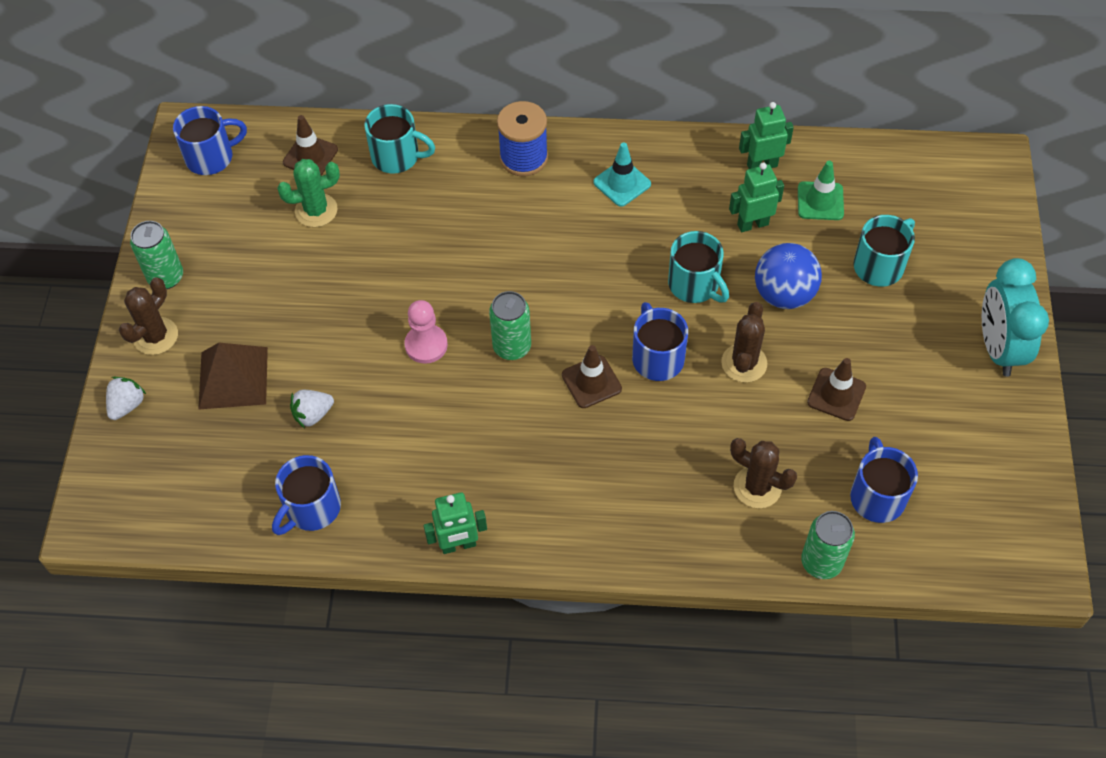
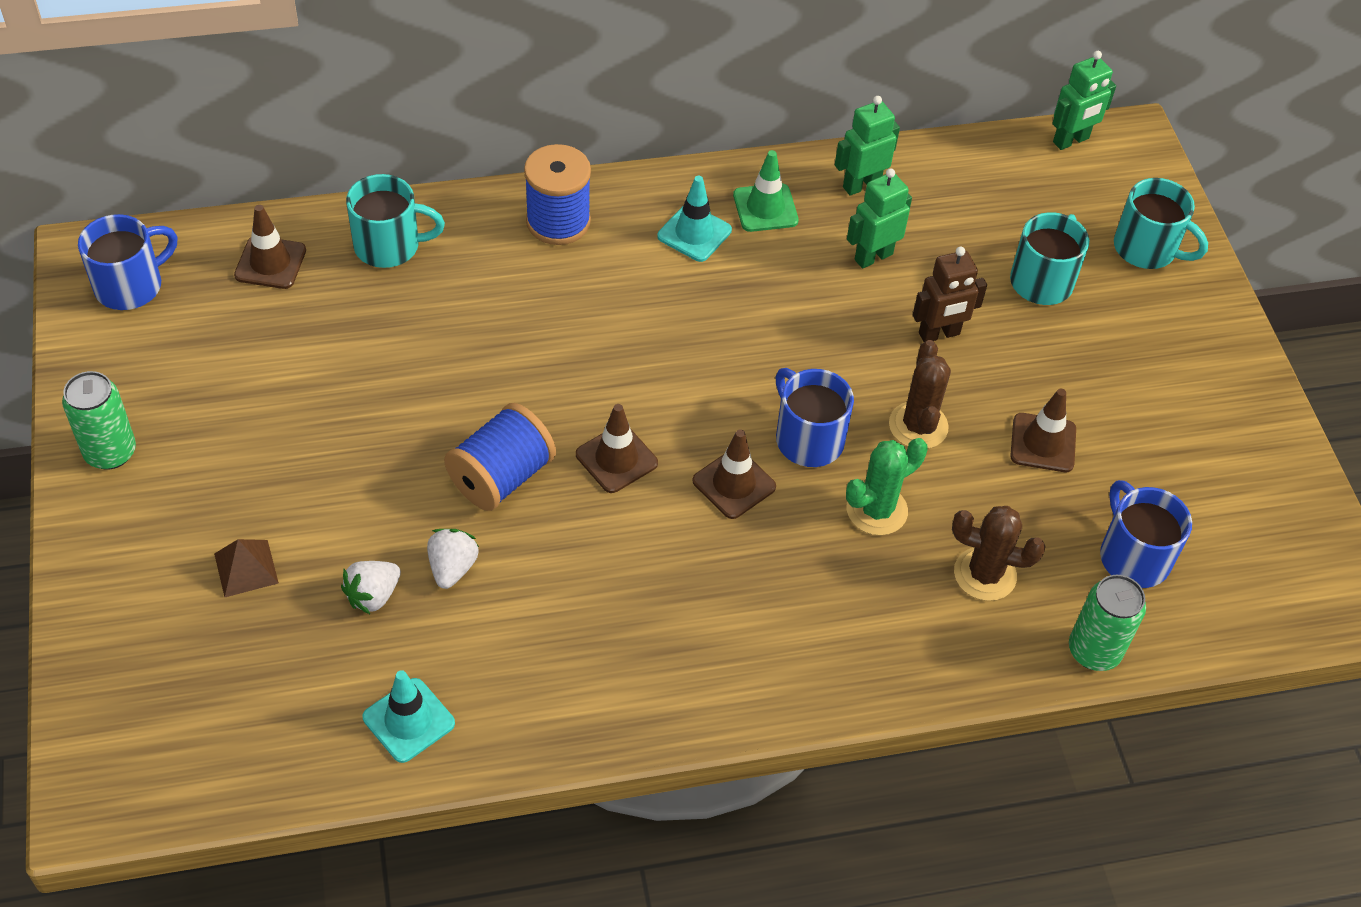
camera: 20 degrees left, 5 degrees down
white strawberry [106,377,146,420] -> white strawberry moved to [427,529,479,589]
brown cactus [119,277,178,355] -> none
brown pyramid [198,343,268,410] -> brown pyramid [214,539,279,597], size x0.57
blue mug [272,455,341,535] -> turquoise traffic cone [363,670,455,763]
green cactus [277,159,340,227] -> green cactus moved to [846,438,928,535]
pink pawn [404,300,448,364] -> blue spool [444,403,556,511]
green robot [424,492,487,554] -> green robot moved to [1052,51,1116,150]
green can [489,291,531,360] -> brown traffic cone [576,404,658,493]
turquoise mug [668,231,729,303] -> turquoise mug moved to [1114,178,1208,269]
blue ball [755,243,822,309] -> brown robot [913,246,987,342]
green traffic cone [798,161,844,220] -> green traffic cone moved to [733,150,799,232]
turquoise clock [982,258,1049,377] -> none

